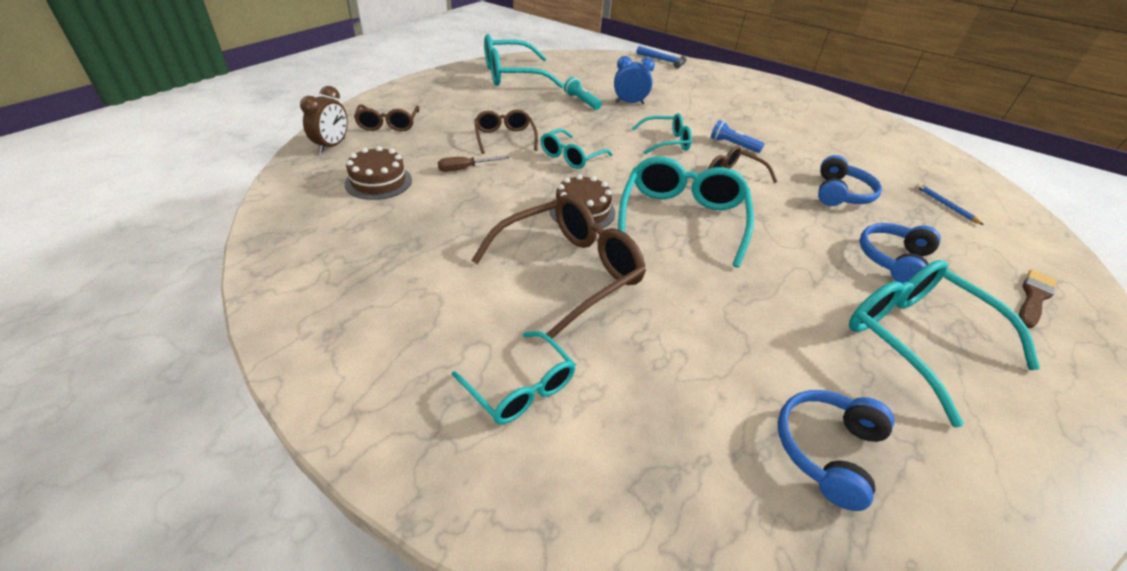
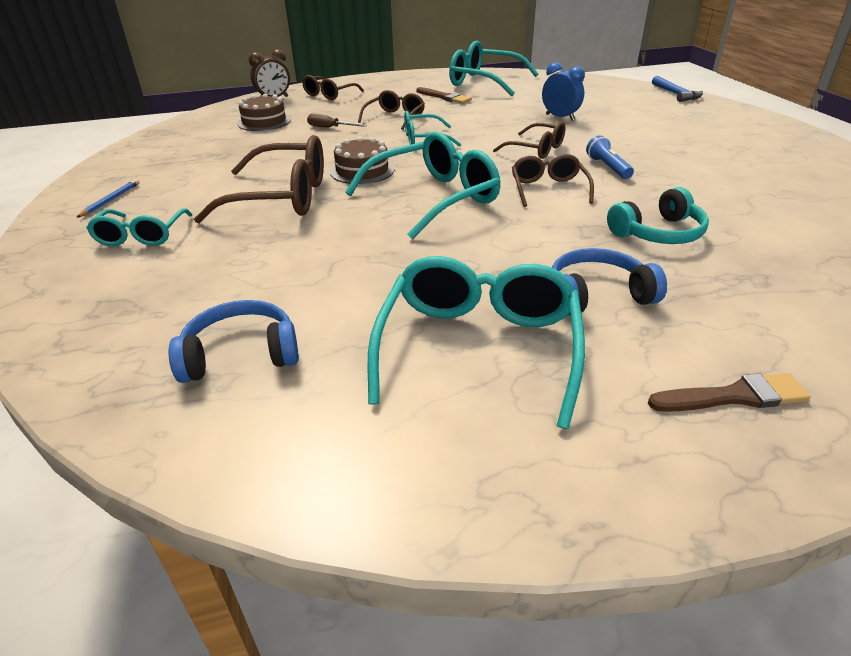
camera: 45 degrees right, 5 degrees down
turquoise flashlight [564,77,602,110] -> none
turquoise glasses [632,113,692,154] -> brown glasses [493,122,565,159]
blue headphones [818,155,882,206] -> turquoise headphones [607,187,709,244]
blue pencil [916,183,984,225] -> blue pencil moved to [76,179,139,218]
none -> brown brush [416,87,472,104]

